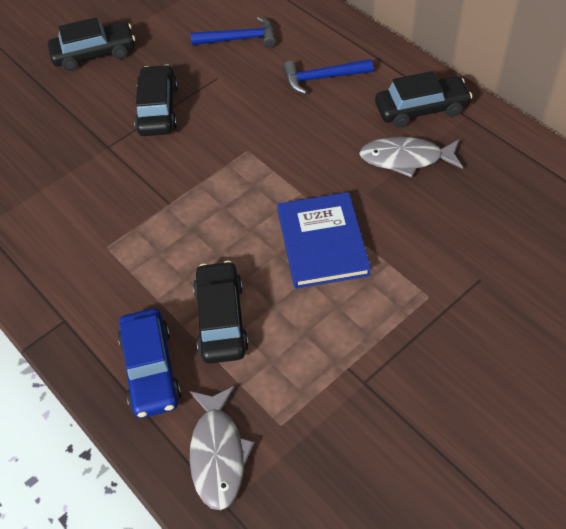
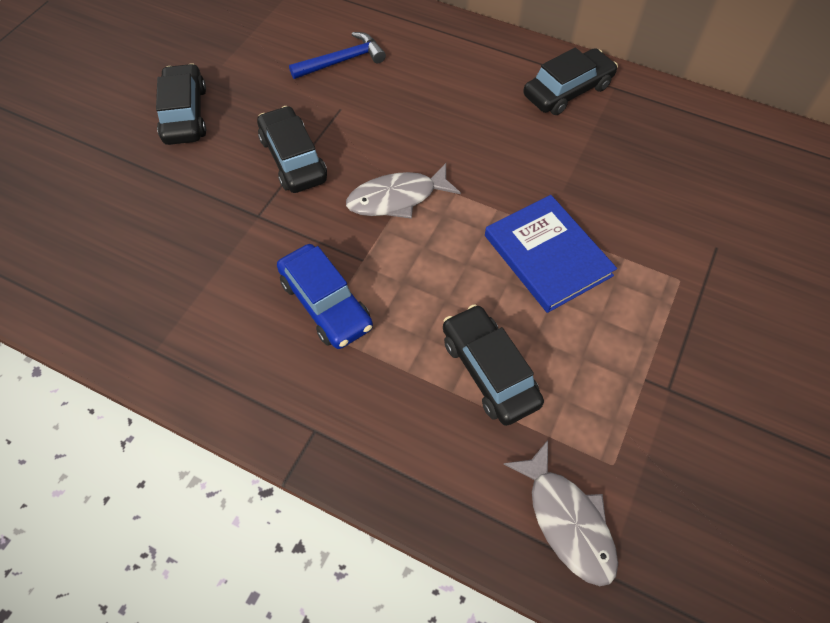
camera: 25 degrees left, 5 degrees up
black car [48,17,135,71] -> black car turned 60 degrees counterclockwise [156,63,206,145]
blue car [118,308,181,418] -> blue car moved to [277,244,373,349]
blue hammer [283,59,373,94] -> none
grey fish [359,137,463,178] -> grey fish moved to [346,163,461,219]

